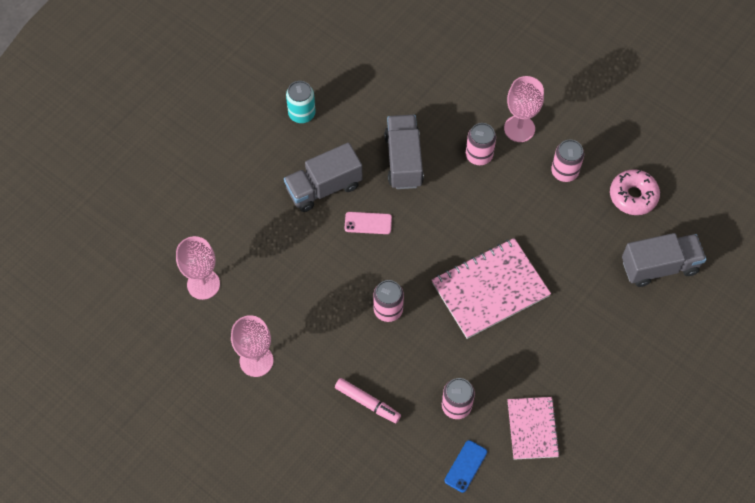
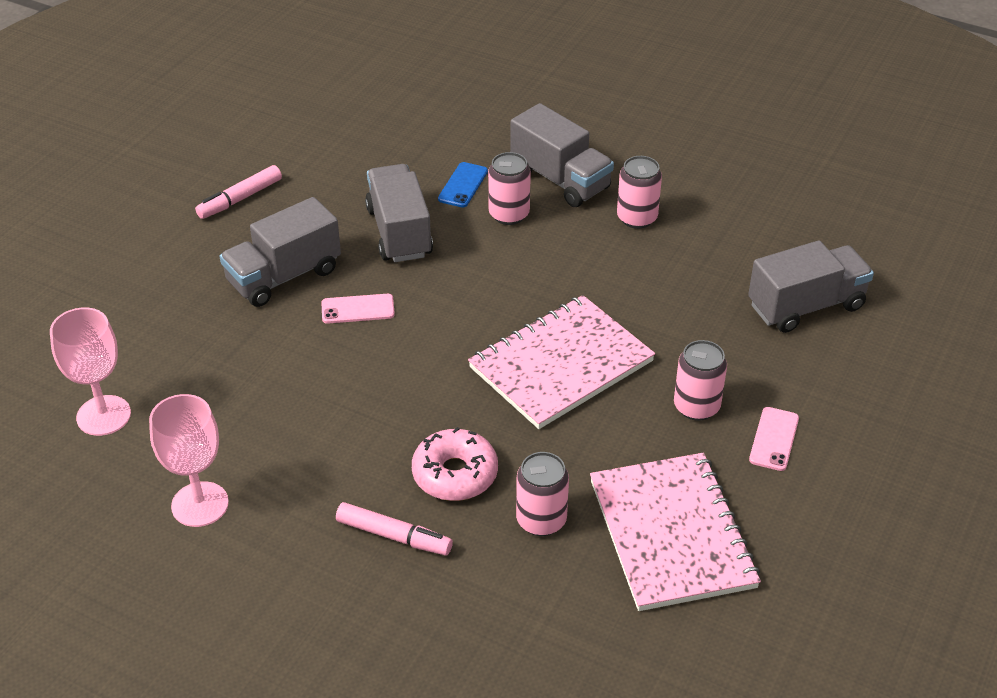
camera: 10 degrees left, 20 degrees down
turquoise can [286,81,316,123] -> pink marker [195,165,282,219]
pink can [373,280,404,322] -> pink can moved to [674,340,727,421]
blue phone [444,440,487,493] -> blue phone moved to [438,162,488,207]
pink goblet [504,76,544,142] -> grey truck [510,103,614,207]
pink notebook [507,397,560,460] -> pink notebook [590,453,761,611], size x1.65
pink donut [610,169,660,215] -> pink donut moved to [412,427,498,501]
none -> pink phone [749,407,799,471]

